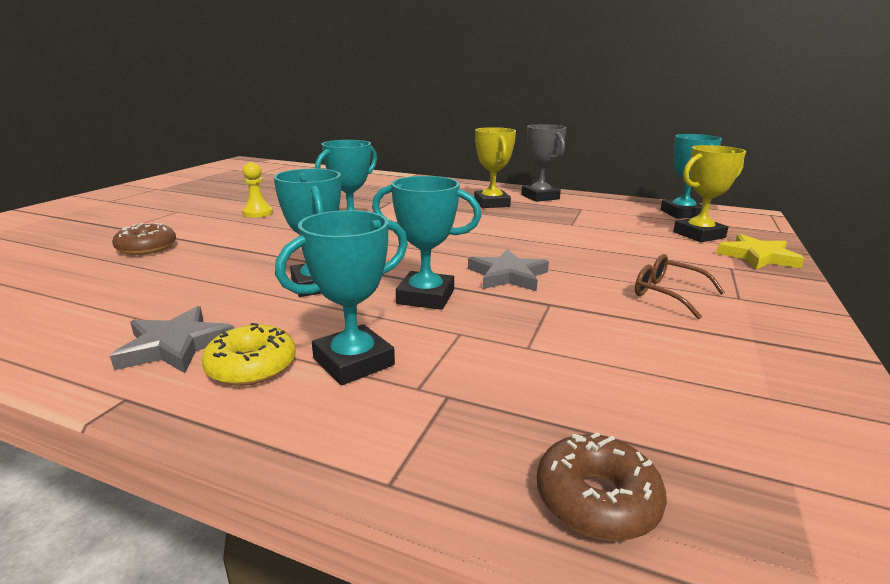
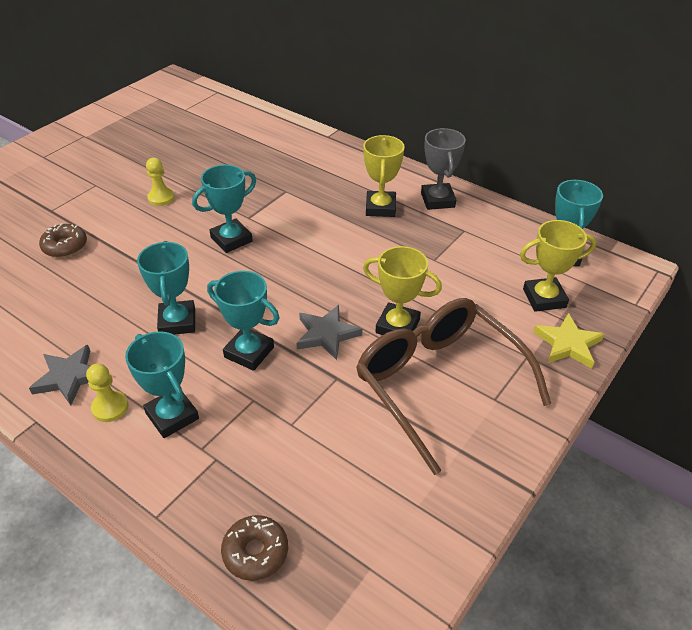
camera: 15 degrees right, 20 degrees up
yellow donut [201,323,296,386] -> yellow pawn [86,363,128,422]
turquoise trophy [275,210,408,385] -> turquoise trophy turned 75 degrees clockwise [125,331,199,438]
brown glasses [635,254,725,319] -> brown glasses [356,298,551,475], size x2.38
none -> yellow trophy [363,246,442,335]

